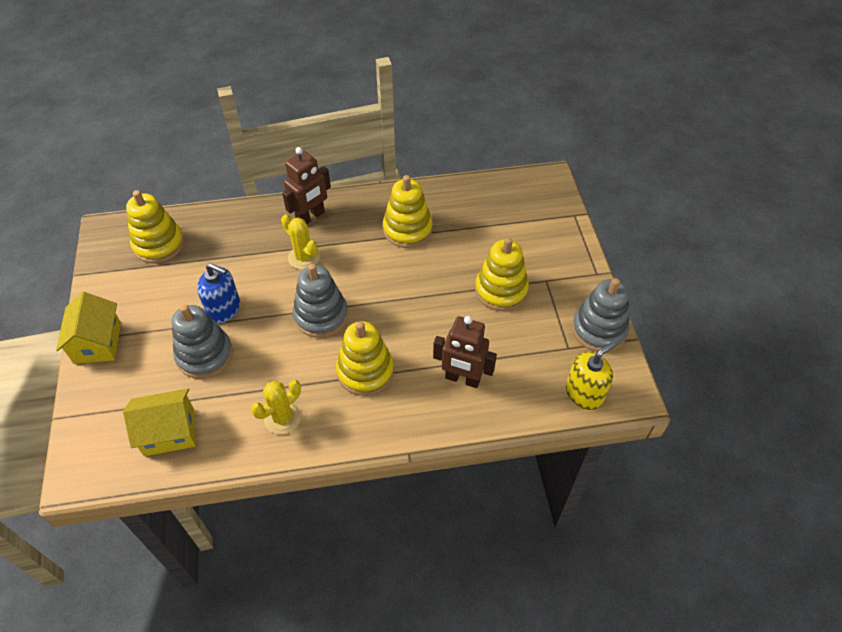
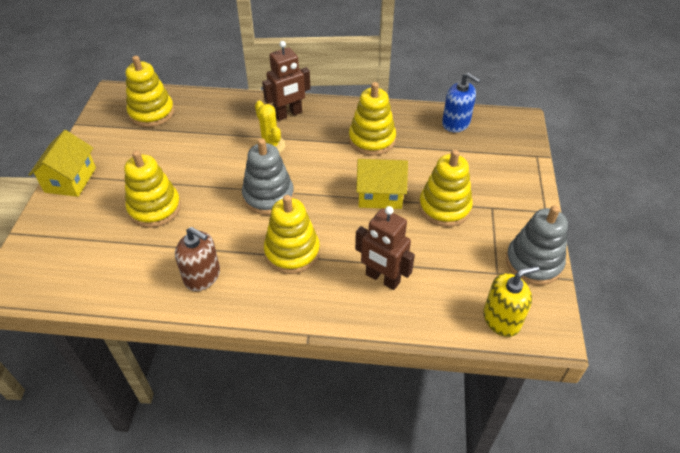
camera: 15 degrees right, 5 degrees down
yellow house [123,388,196,456] -> yellow house moved to [356,159,408,209]
grey stacking toy [172,304,233,379] -> yellow stacking toy [124,150,181,228]
blue soap dispenser [197,263,240,324] -> blue soap dispenser moved to [442,72,481,132]
yellow cactus [251,380,301,435] -> brown soap dispenser [175,227,220,291]

